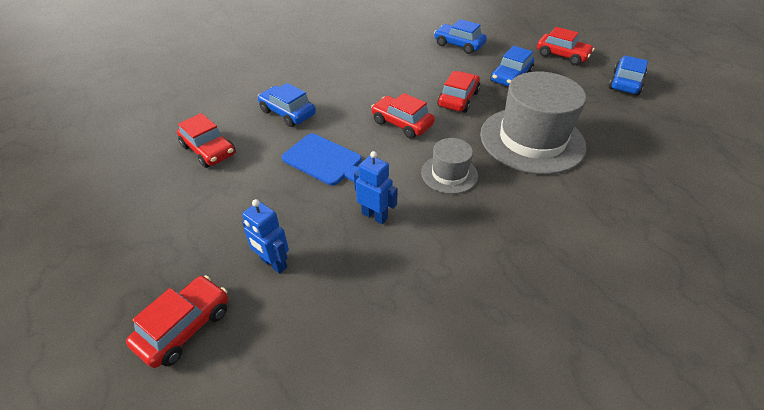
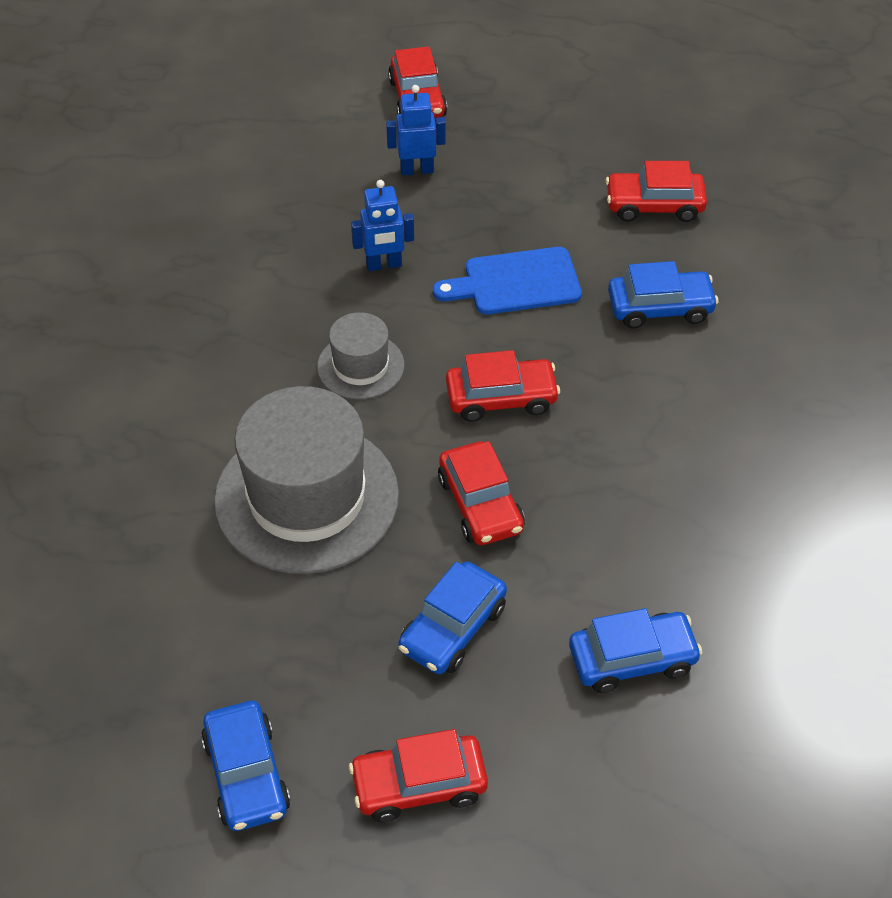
camera: 135 degrees right, 5 degrees up
blue car [490,46,534,87] -> blue car turned 135 degrees counterclockwise [398,562,507,674]

